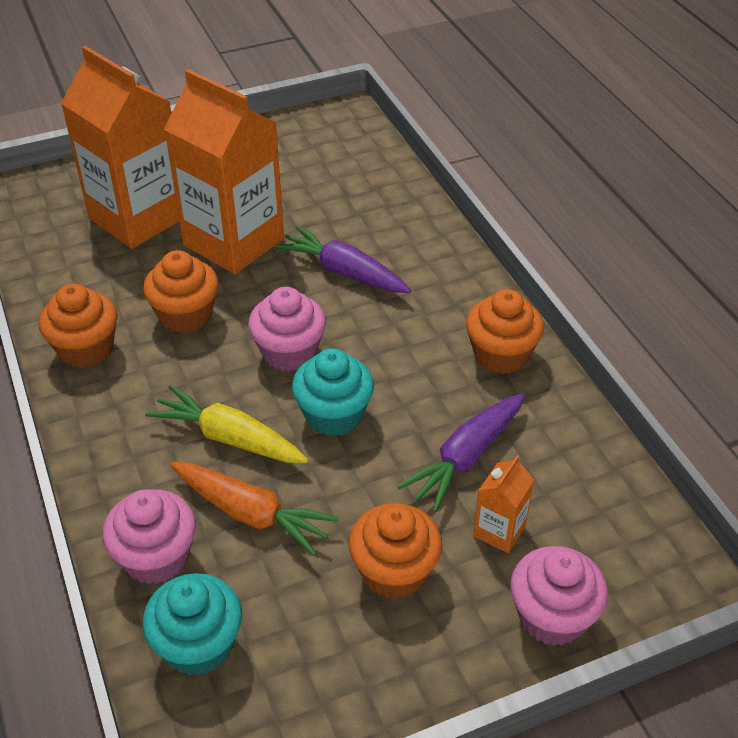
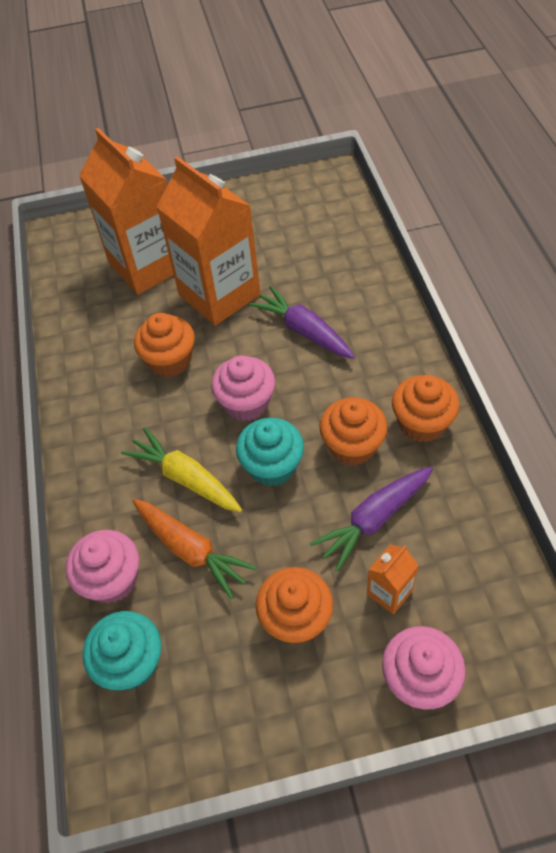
camera: 15 degrees right, 10 degrees up
orange cupcake [39,283,118,368] -> orange cupcake moved to [319,397,387,466]

